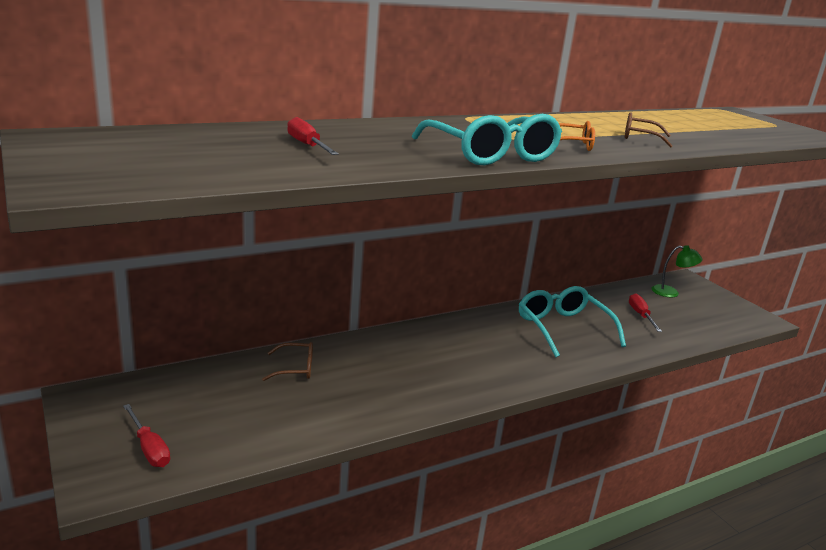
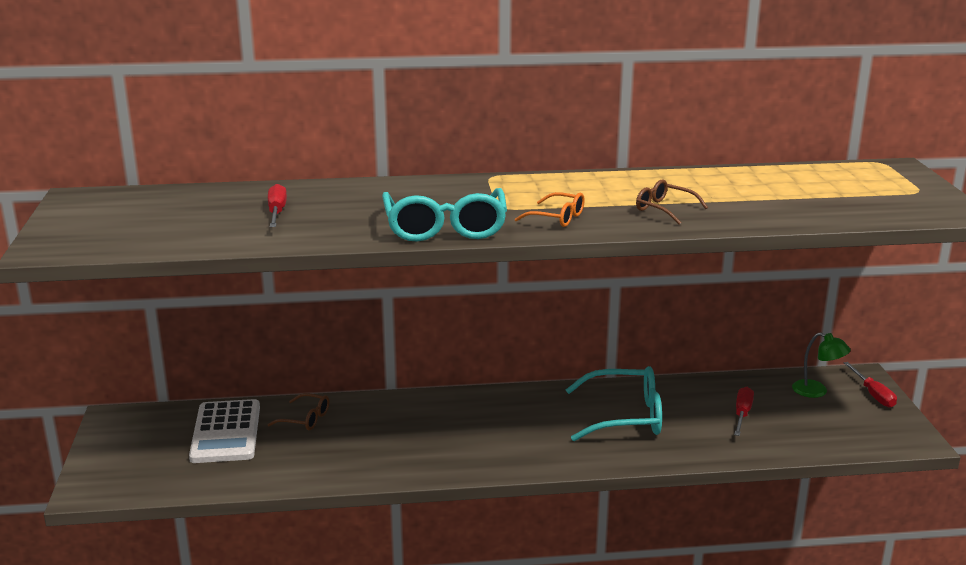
camera: 25 degrees right, 0 degrees up
red screwdriver [123,404,170,467] -> red screwdriver moved to [844,362,897,408]
turquoise glasses [519,286,626,357] -> turquoise glasses turned 90 degrees clockwise [566,366,662,441]
none -> white calculator [189,399,260,463]

